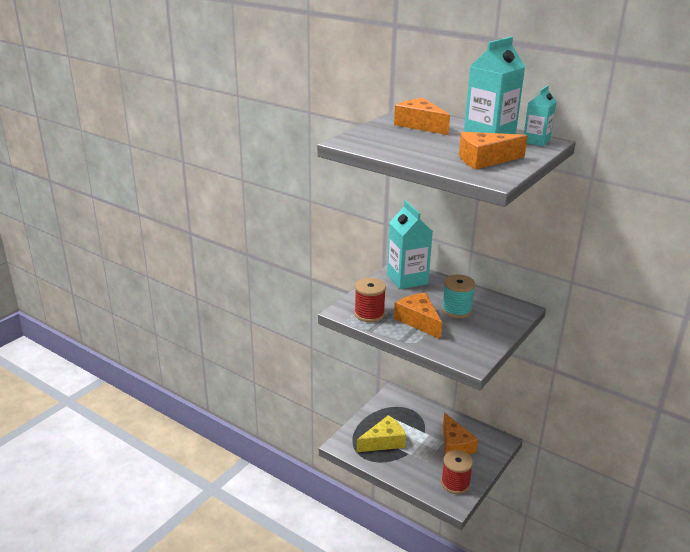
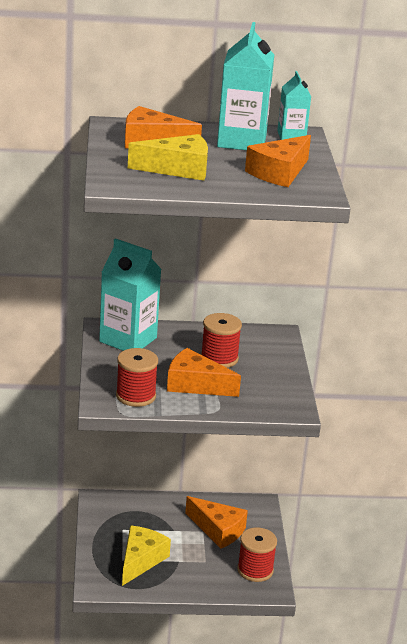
camera: 40 degrees left, 0 degrees up
turquoise spool [442,274,475,318] -> red spool [201,313,242,368]
none -> yellow cheese [128,134,208,181]

